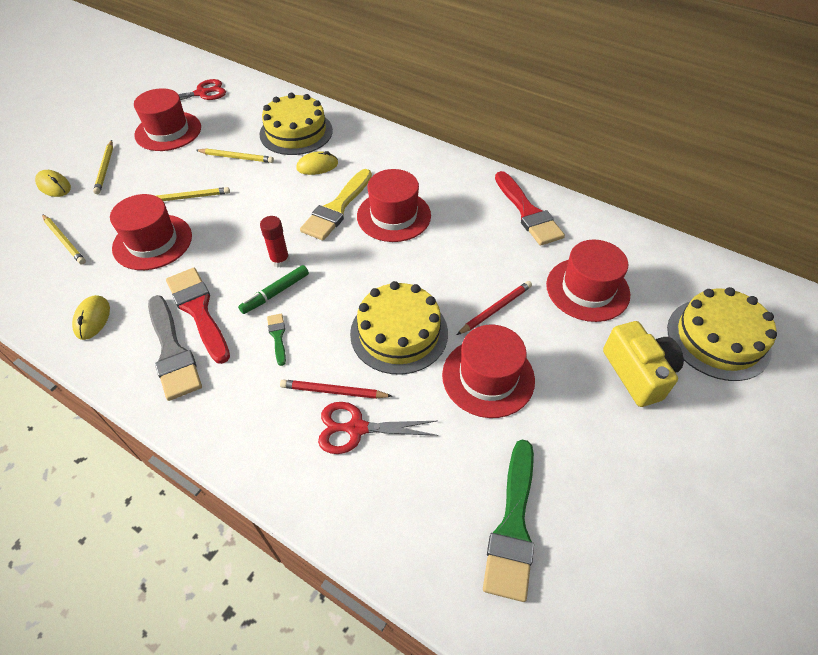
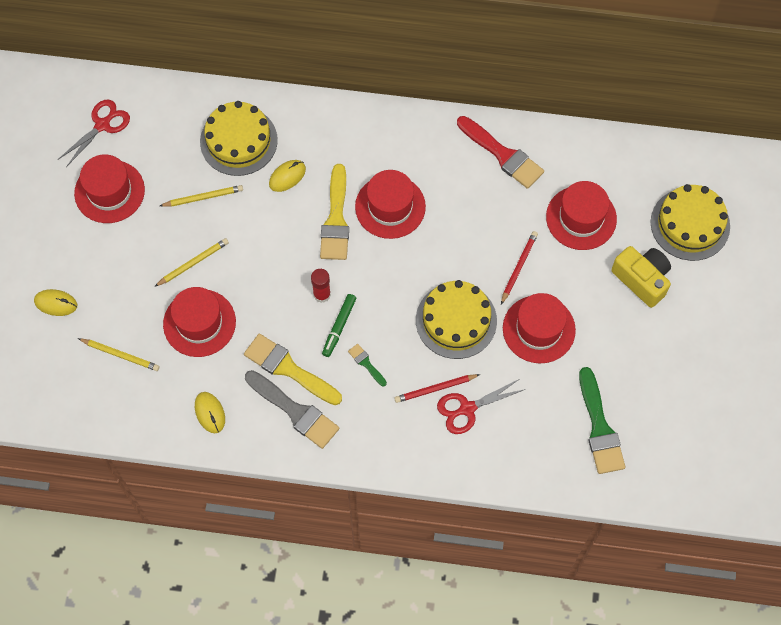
camera: 25 degrees left, 15 degrees up
yellow pencil [93,140,113,194] -> none
red brush [166,268,230,364] -> yellow brush [244,333,342,405]

